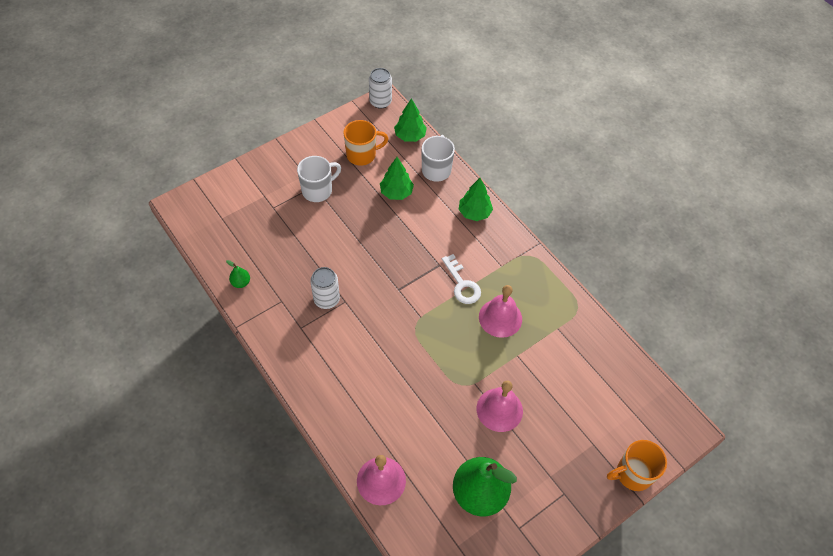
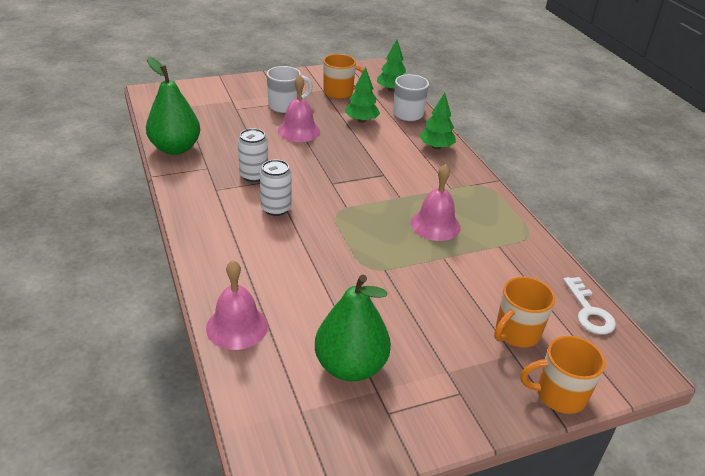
camera: 15 degrees right, 20 degrees down
green pear [226,260,250,288] -> green pear [146,57,200,155], size x2.44
white can [369,68,392,109] -> white can moved to [260,160,292,216]
white key [442,254,481,304] -> white key moved to [563,277,616,335]
pink bell [477,381,523,432] -> pink bell moved to [278,75,320,142]
none -> orange mug [494,277,555,347]

